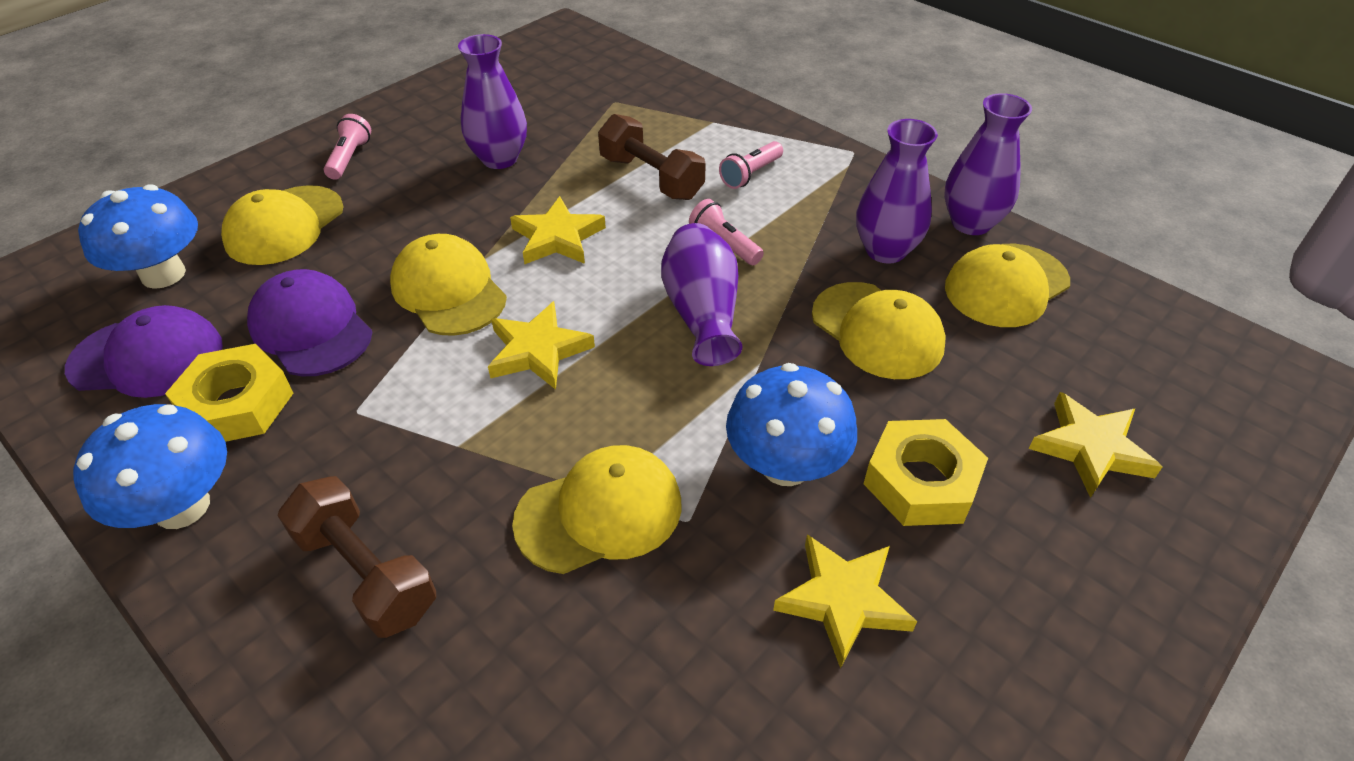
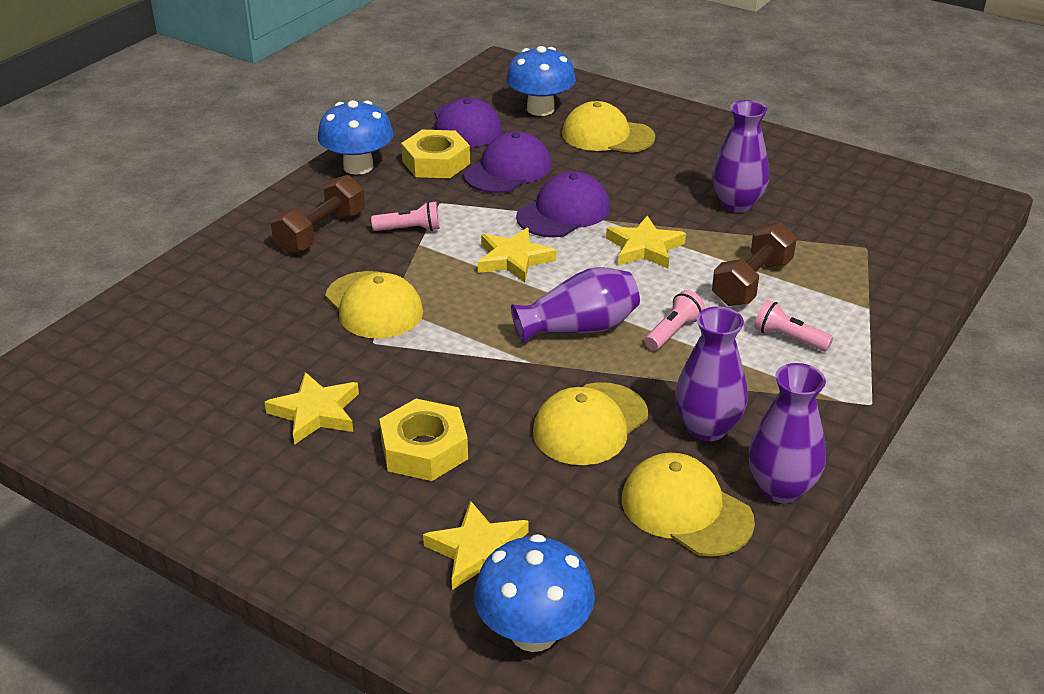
camera: 80 degrees right, 10 degrees down
pink flashlight [324,114,371,180] -> pink flashlight moved to [371,201,440,231]
yellow cap [390,234,507,336] -> purple cap [516,171,610,237]
blue mushroom [726,363,857,486] -> blue mushroom moved to [474,534,595,652]

